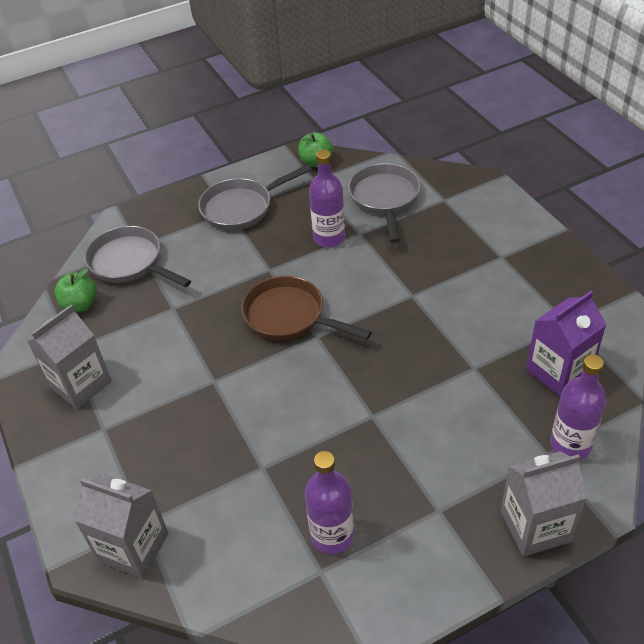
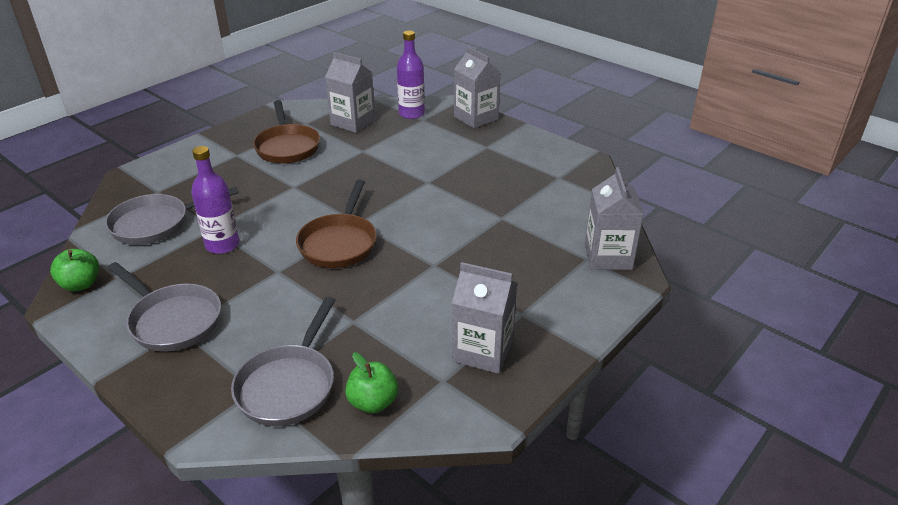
camera: 115 degrees left, 10 degrees down
purple bottle [305,451,354,554] -> none
purple carton [526,291,606,397] -> grey carton [325,52,375,133]
none -> brown pan [253,100,320,164]

